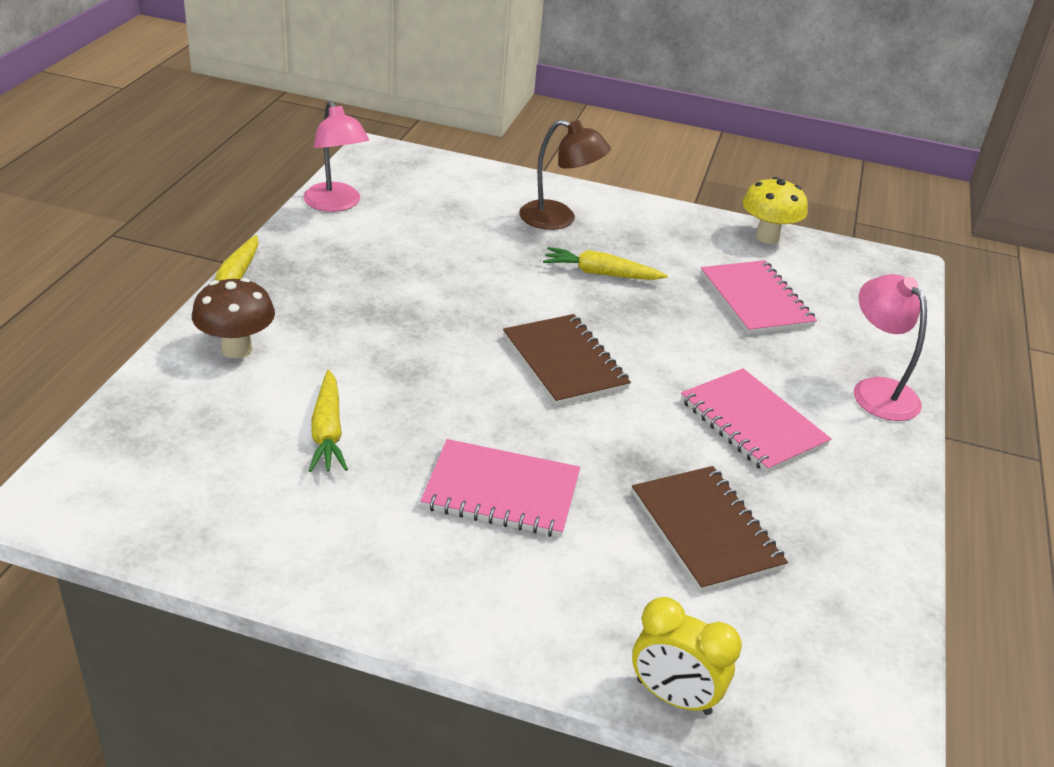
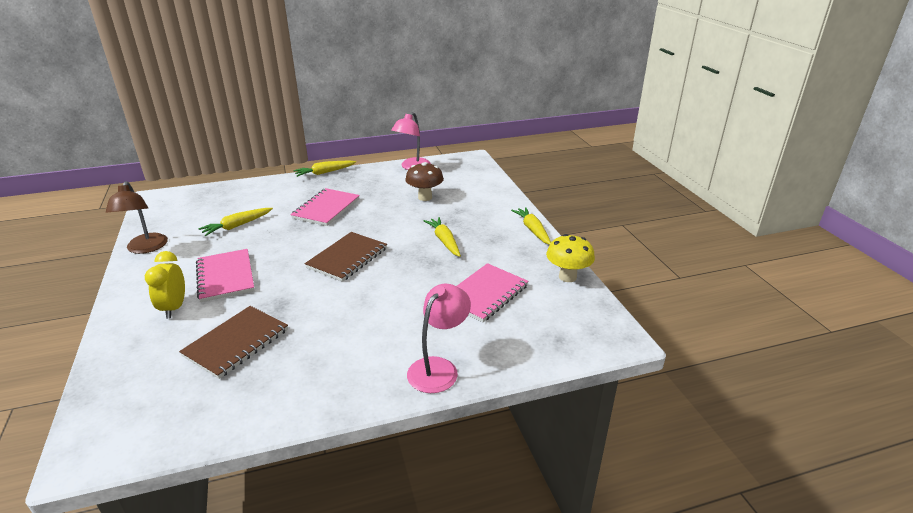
camera: 60 degrees right, 5 degrees down
brown mushroom [192,278,275,359] -> brown mushroom moved to [405,162,444,201]
brown lamp [519,119,611,230] -> brown lamp moved to [106,181,168,254]
yellow clock [632,597,742,715] -> yellow clock moved to [145,251,185,319]
pink notebook [681,368,831,473] -> pink notebook moved to [291,188,360,226]
none -> yellow carrot [511,207,551,245]

